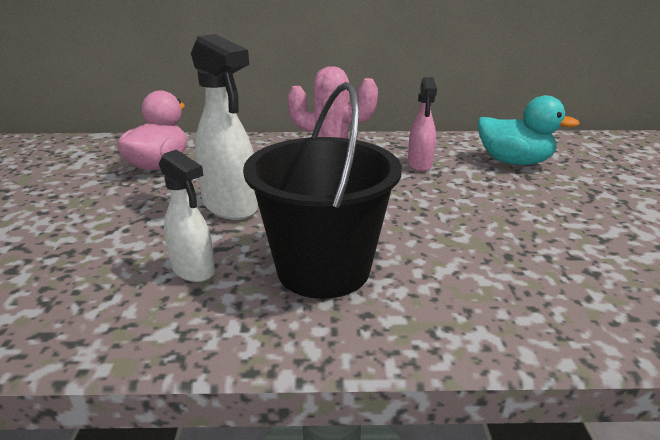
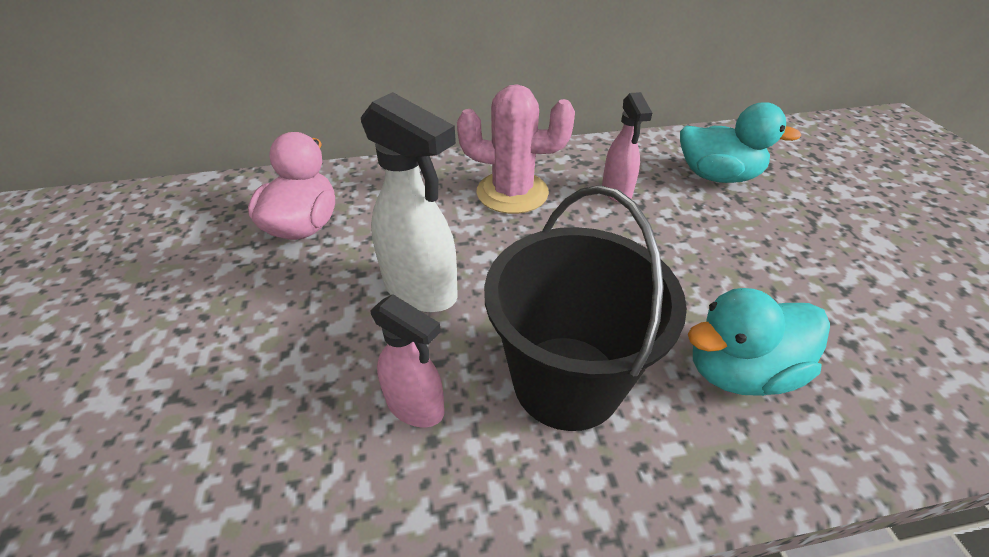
camera: 10 degrees left, 15 degrees up
white spray bottle [159,150,215,282] -> pink spray bottle [370,294,445,427]
none -> turquoise duck [688,288,830,396]

